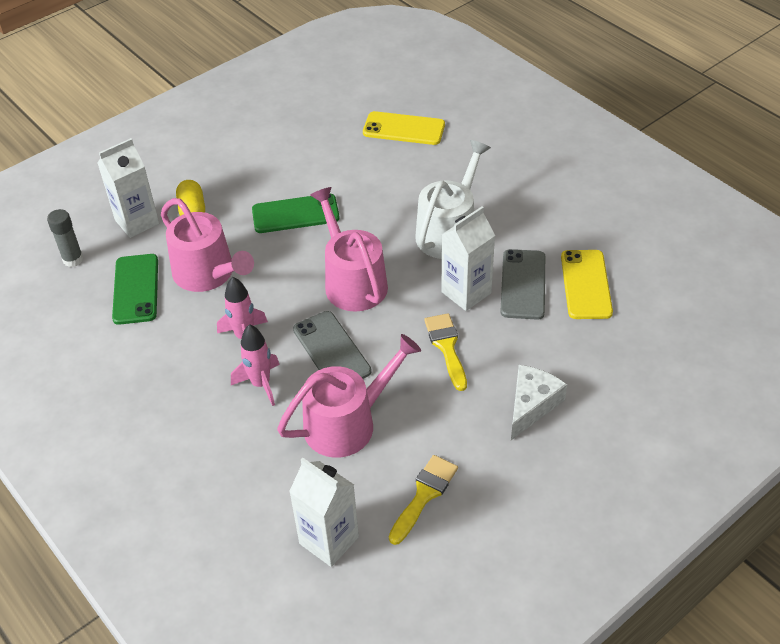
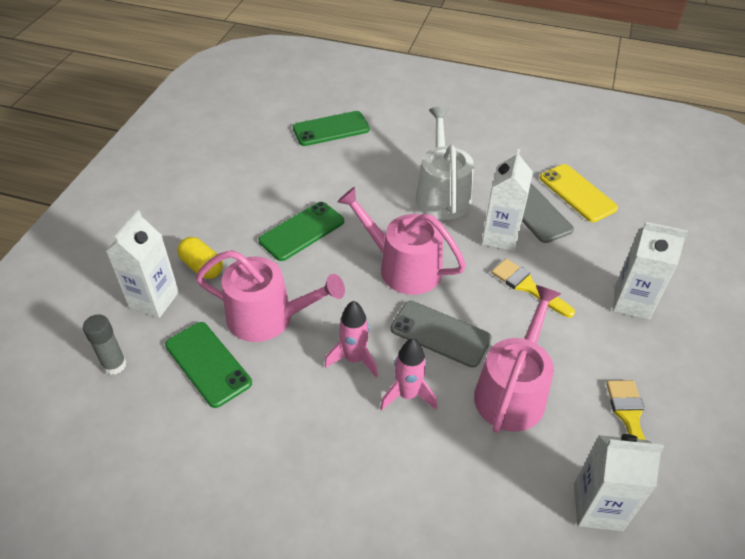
camera: 35 degrees left, 0 degrees up
yellow phone [363,111,445,145] -> green phone [293,111,370,146]
white cheese [511,365,567,440] -> white carton [613,222,688,320]

